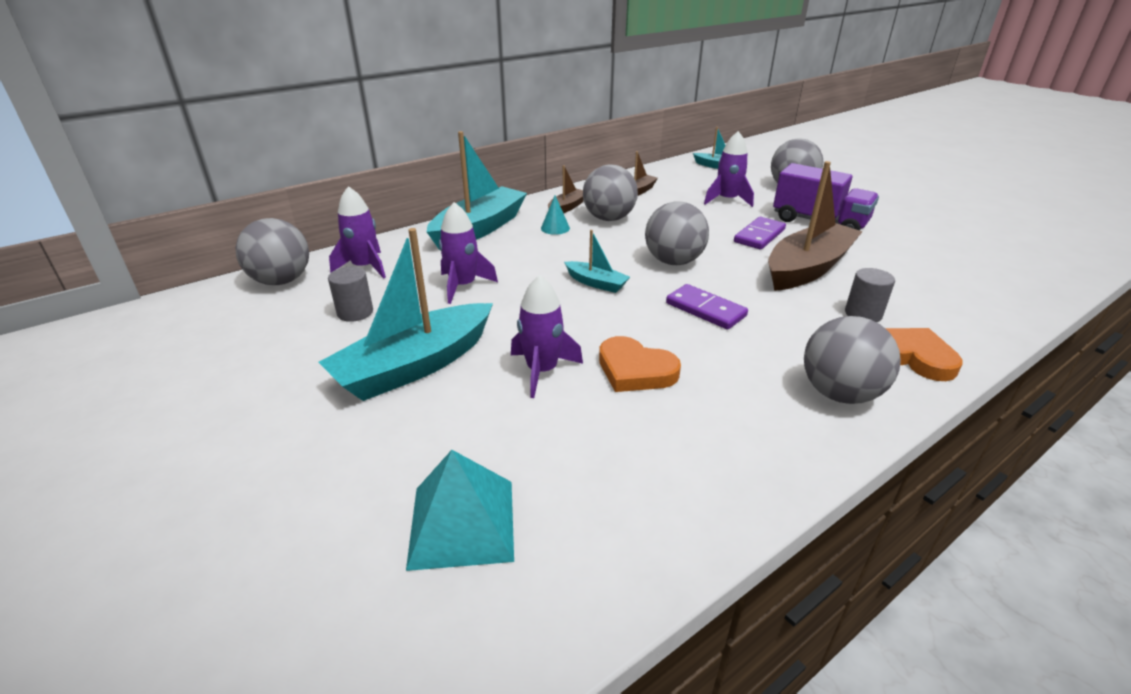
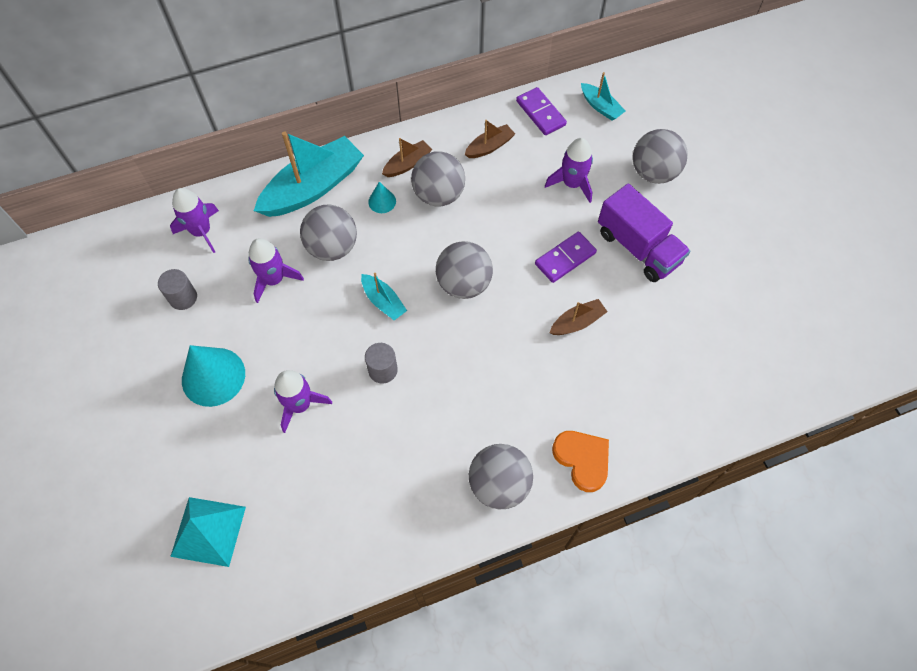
camera: 15 degrees right, 30 degrees up
grey ball [235,218,309,285] -> grey ball moved to [300,205,357,261]
turquoise boat [318,228,493,401] -> turquoise cone [182,345,245,407]
orange heart [599,336,681,392] -> none
purple domino [666,284,748,330] -> purple domino moved to [516,87,567,135]
brown boat [768,161,863,291] -> brown boat [550,299,607,335], size x0.48
grey cylinder [845,268,895,322] -> grey cylinder moved to [365,343,398,384]

